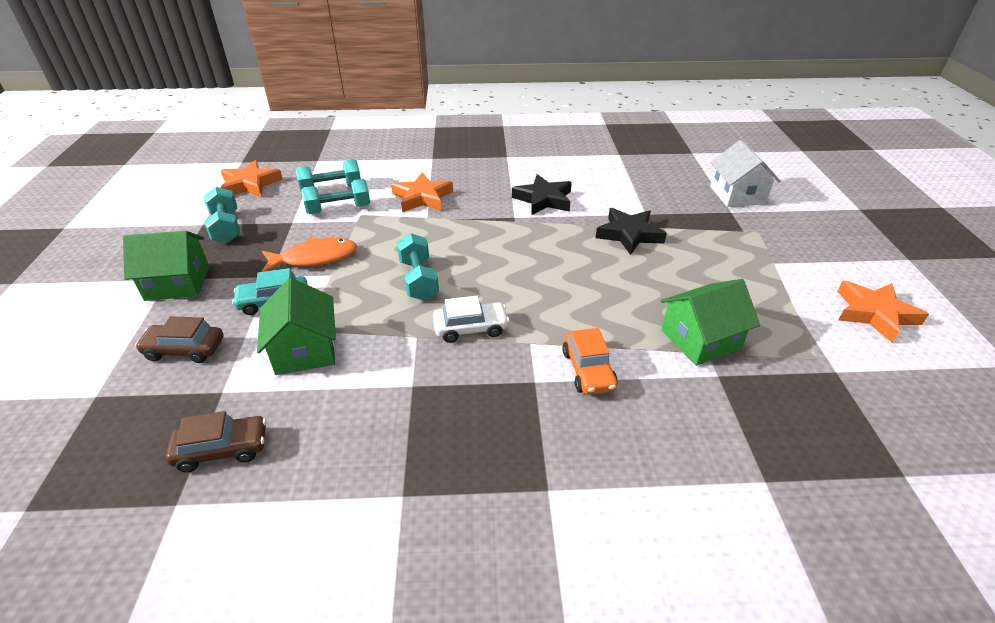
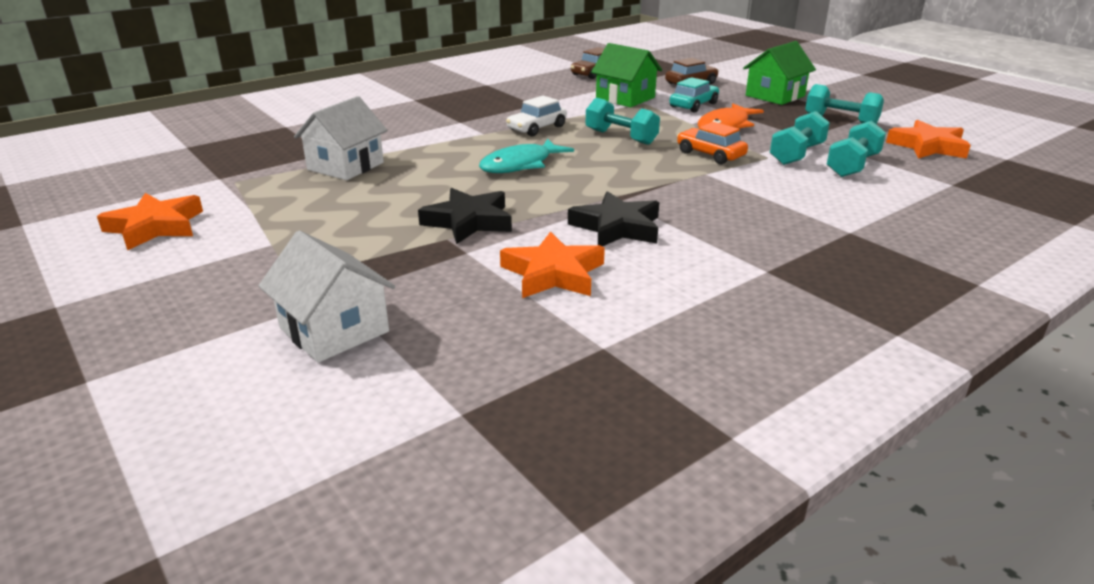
camera: 145 degrees right, 10 degrees down
orange star [391,172,453,212] -> orange star moved to [500,231,605,298]
orange car [562,328,618,395] -> orange car moved to [677,122,748,164]
green house [661,279,760,366] -> white house [294,96,387,180]
none -> turquoise fish [479,139,574,173]

